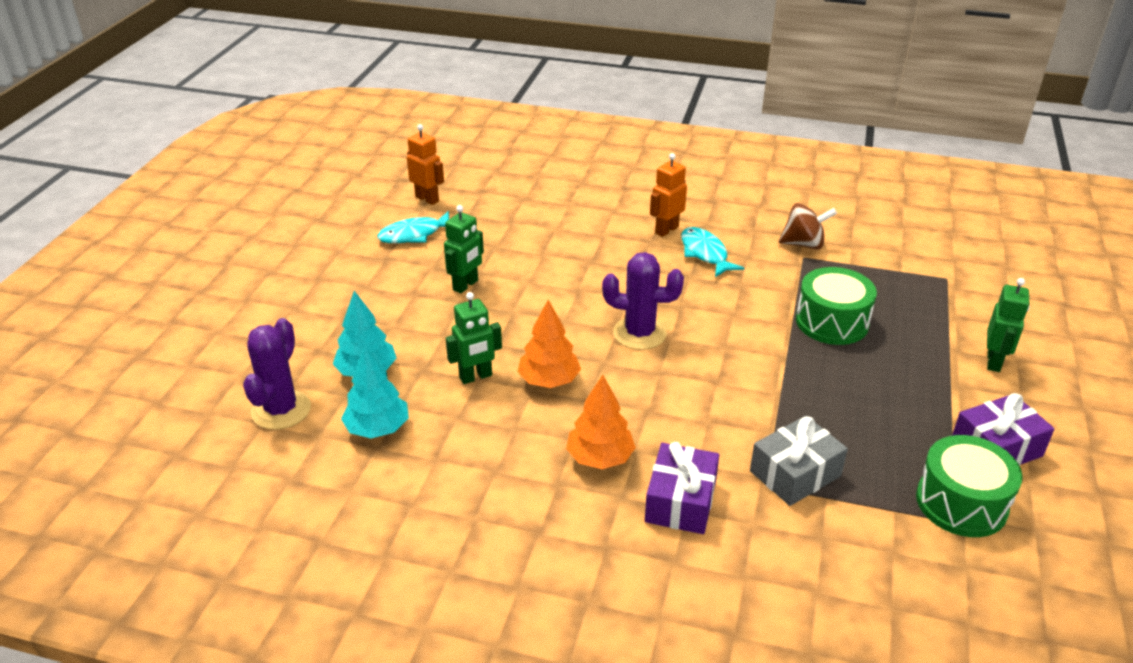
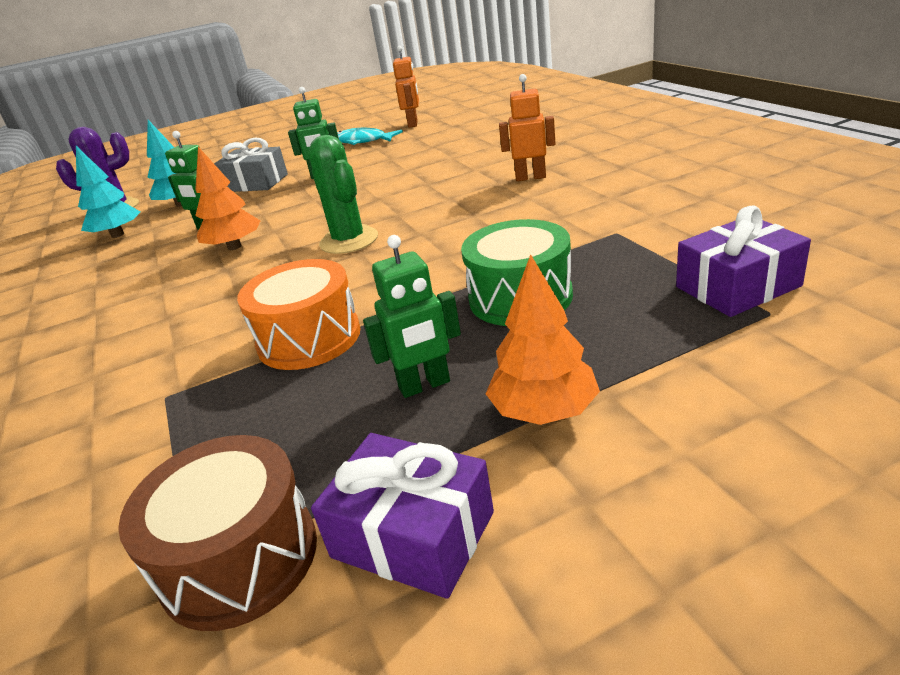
camera: 55 degrees right, 5 degrees down
orange tree [566,374,636,469] -> orange tree moved to [486,254,600,425]
purple cactus [602,252,684,350] -> green cactus [309,135,378,254]
purple gift [645,442,719,534] -> purple gift moved to [676,205,811,317]
turquoise fish [681,227,744,277] -> none
grey gift [750,416,848,506] -> grey gift moved to [214,138,288,192]
brown spinning top [779,203,837,249] -> none
green drum [916,435,1023,537] -> brown drum [118,435,317,631]
green robot [987,278,1030,372] -> green robot moved to [363,235,461,398]
none -> orange drum [237,259,360,370]

